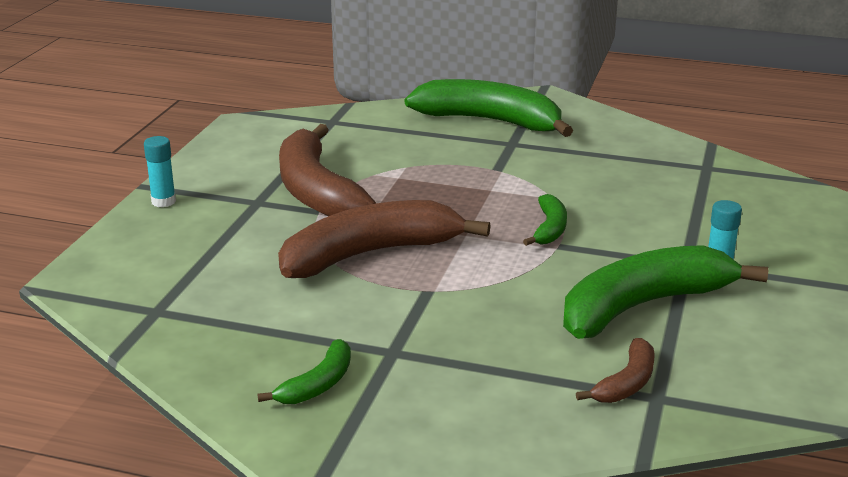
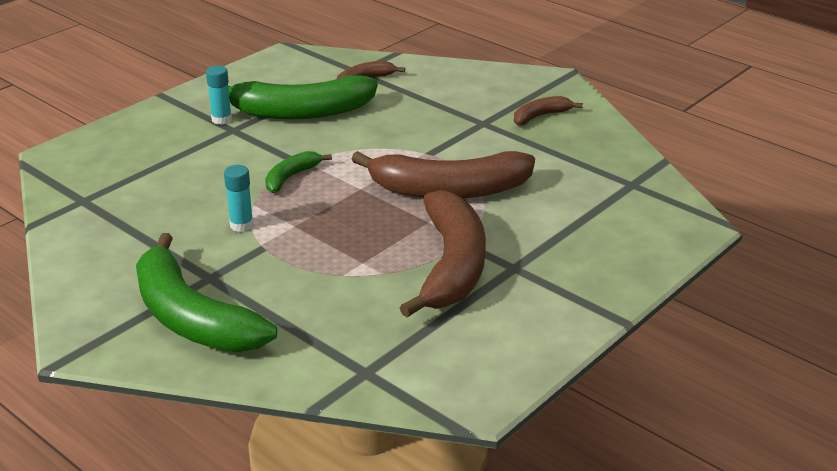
camera: 155 degrees left, 5 degrees up
turquoise glue stick [144,136,176,207] -> turquoise glue stick moved to [224,165,253,232]
green banana [258,339,351,404] -> brown banana [514,96,583,126]

